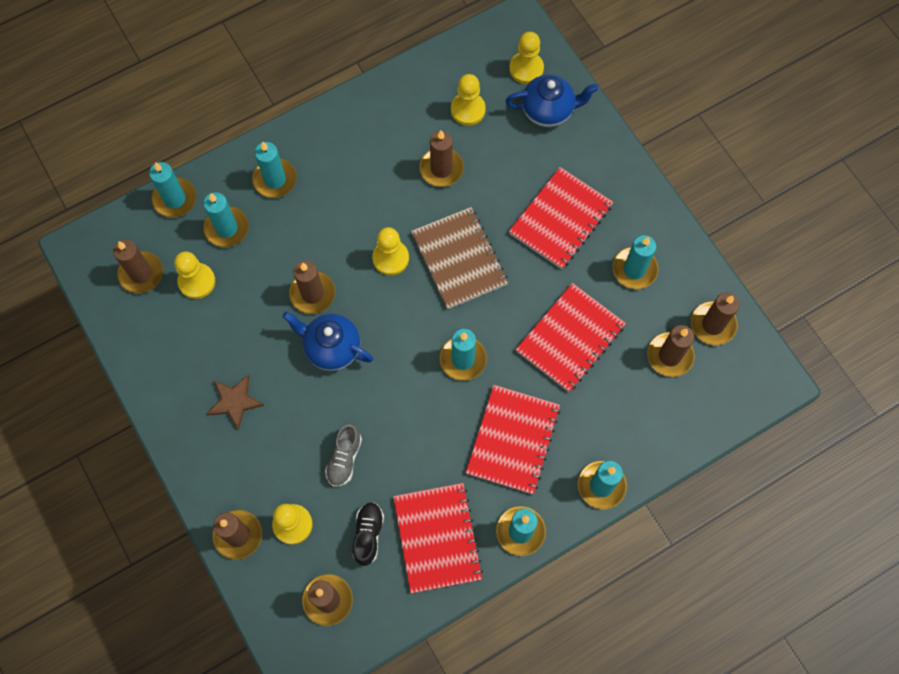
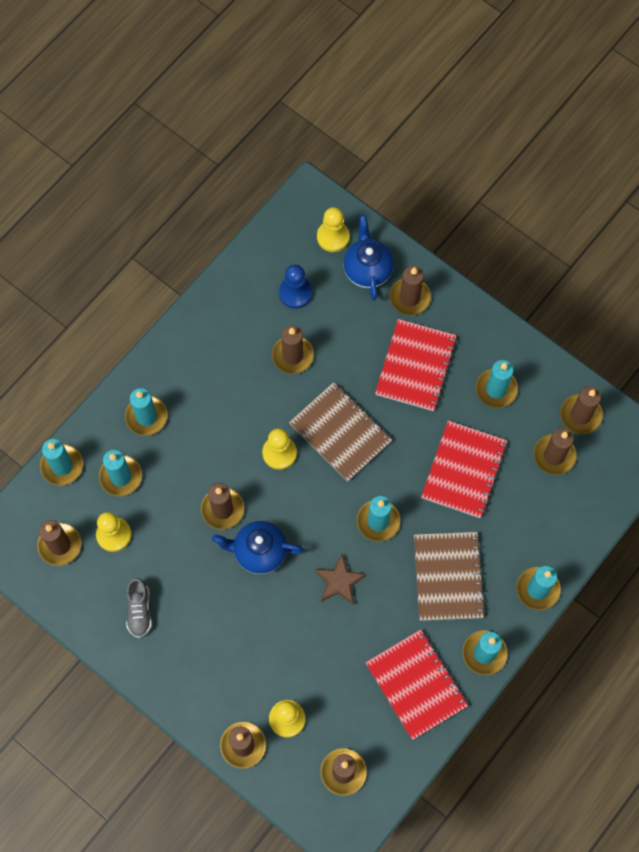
camera: 20 degrees left, 0 degrees up
brown star [207,375,264,430] -> brown star moved to [314,554,367,605]
grey shoe [325,424,362,487] -> grey shoe moved to [126,578,152,638]
black shoe [353,502,384,566] -> none
yellow pawn [451,74,486,126] -> blue pawn [279,264,312,309]
red notebook [466,385,560,494] -> brown notebook [414,532,486,621]
blue teapot [506,75,598,127] -> blue teapot turned 75 degrees counterclockwise [343,215,394,301]
none -> brown candle [390,266,431,315]

